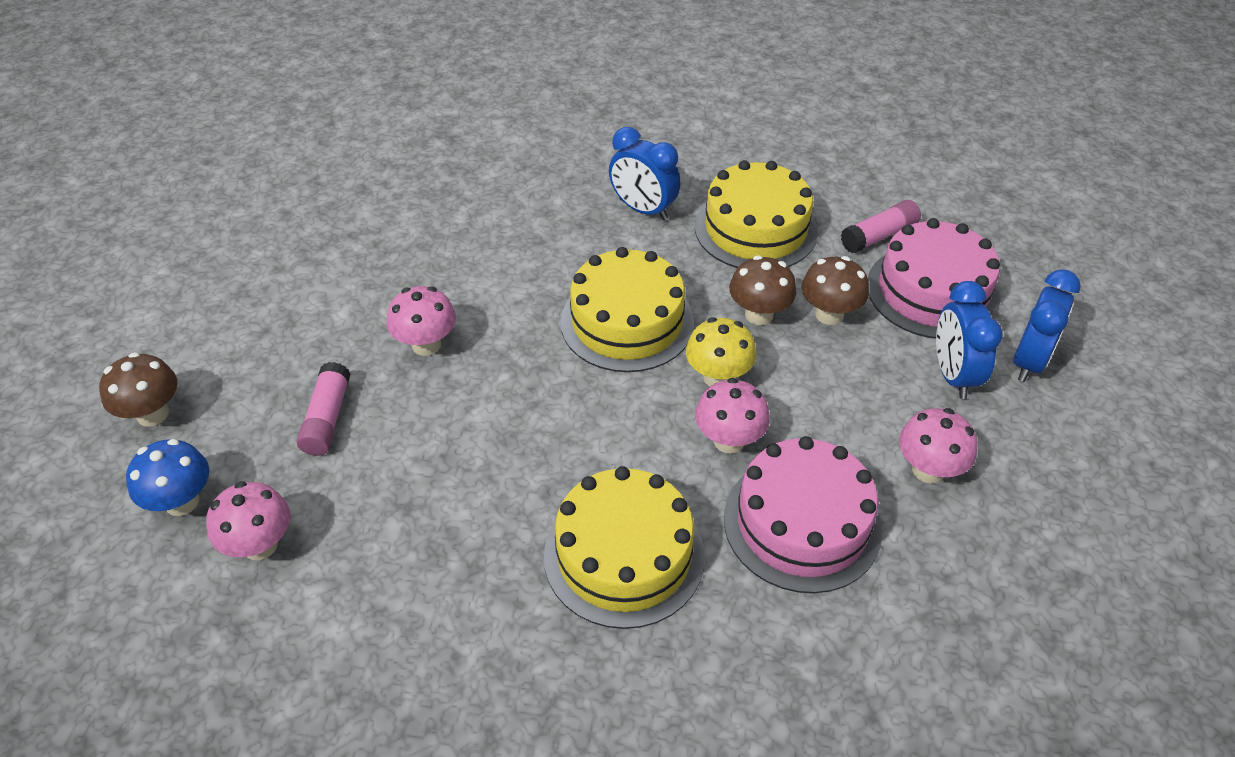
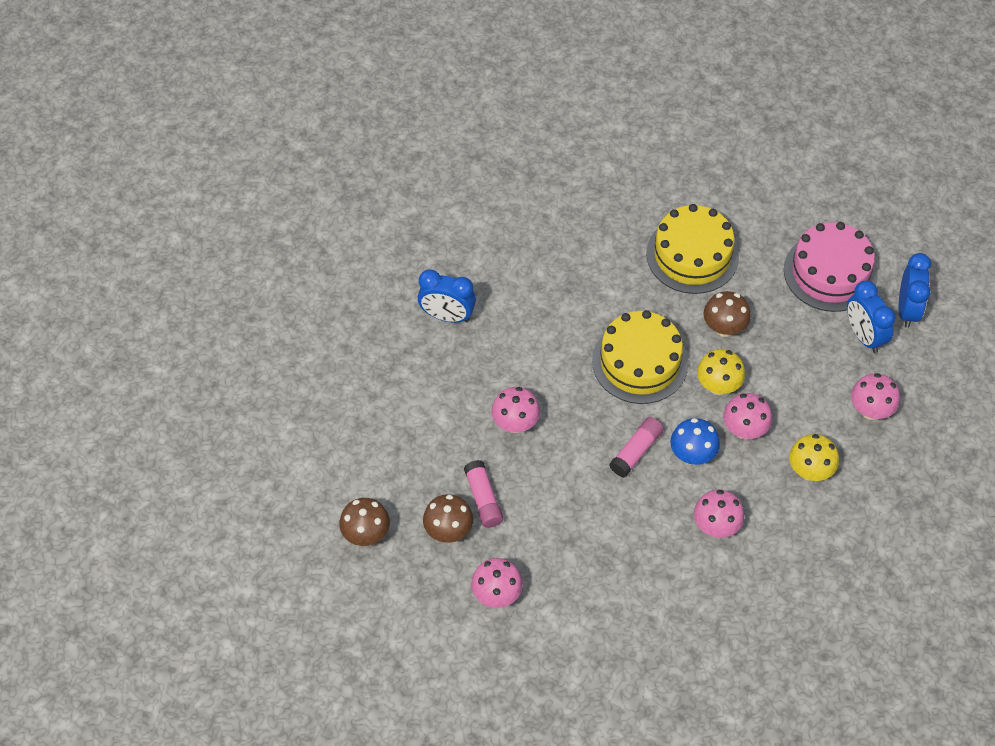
camera: 20 degrees left, 10 degrees up
blue mushroom [126,439,209,516] -> blue mushroom moved to [670,418,720,465]
yellow cake [544,466,705,629] -> pink mushroom [694,490,744,538]
blue clock [609,127,681,220] -> blue clock moved to [418,269,476,323]
pink cake [724,436,882,593] -> yellow mushroom [789,434,839,481]
brown mushroom [802,256,869,325] -> brown mushroom moved to [423,494,473,543]
pink glue stick [841,200,921,253] -> pink glue stick moved to [609,417,664,477]

